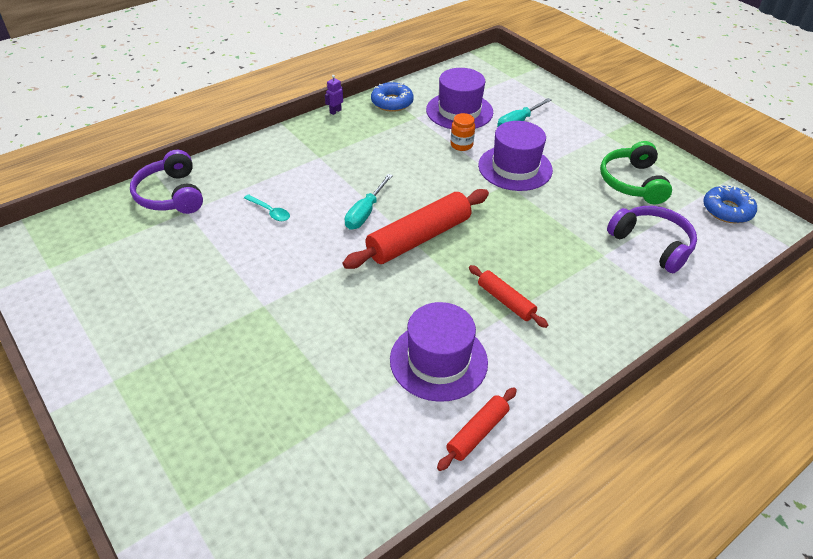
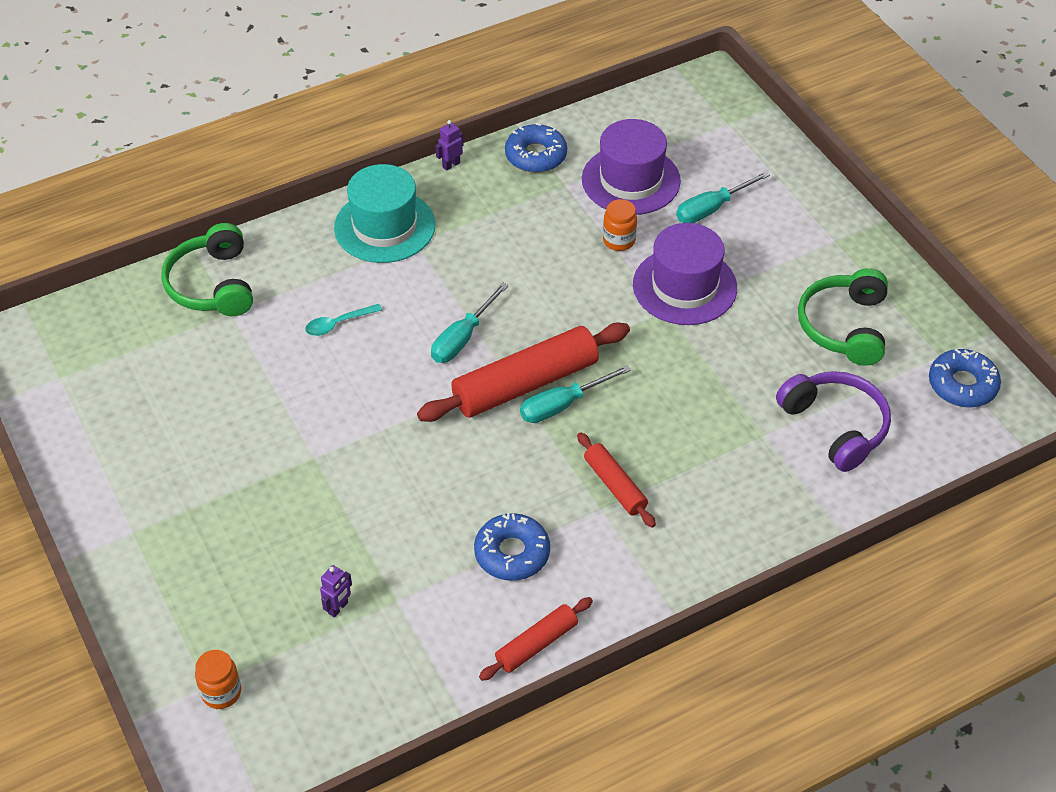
camera: 10 degrees right, 5 degrees up
purple headphones [130,150,203,214] -> green headphones [161,223,253,316]
turquoise spoon [244,194,290,221] -> turquoise spoon turned 105 degrees clockwise [305,304,382,336]
purple hat [390,302,488,402] -> blue donut [474,513,550,581]
none -> orange jar [195,650,241,709]
none -> purple robot [320,565,352,618]
none -> turquoise hat [334,164,435,263]
none -> turquoise screwdriver [520,365,631,423]

